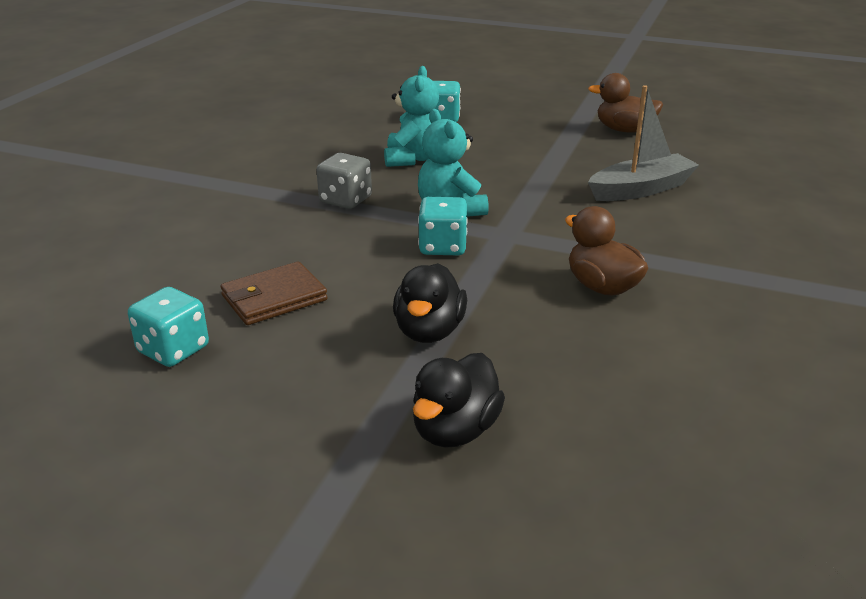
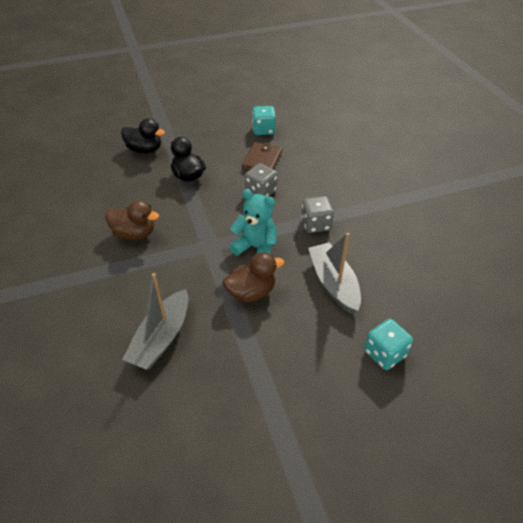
camera: 140 degrees right, 15 degrees up
turquoise teddy bear [384,66,439,167] -> grey boat [308,233,361,314]
black duck [413,353,505,448] -> black duck turned 120 degrees clockwise [121,119,165,154]
turquoise dice [418,197,468,255] -> none
brown duck [588,73,663,133] -> brown duck moved to [223,252,284,302]
none -> grey dice [245,163,278,197]

